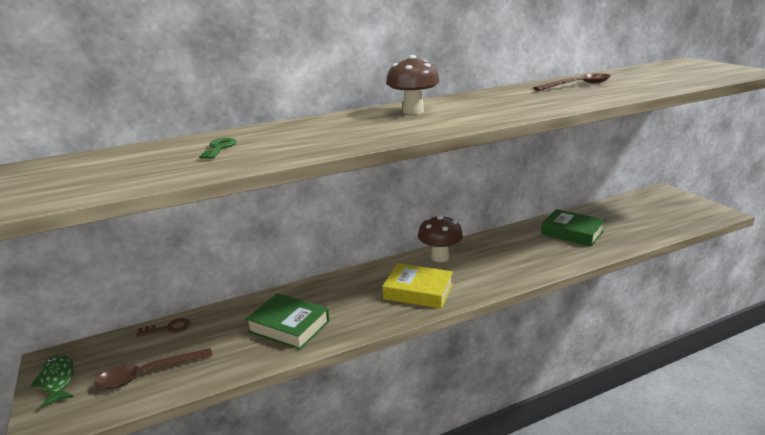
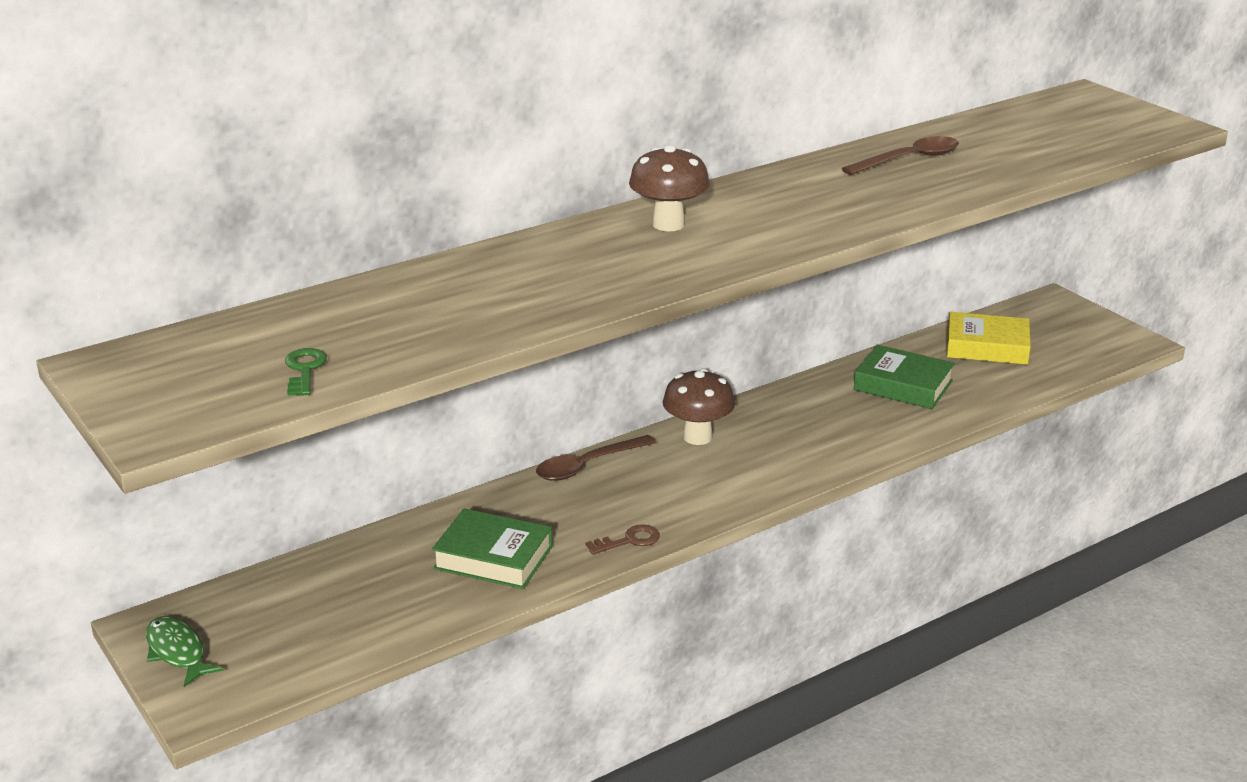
camera: 10 degrees left, 5 degrees up
brown spoon [94,348,212,389] -> brown spoon moved to [536,435,656,481]
brown key [137,318,191,337] -> brown key moved to [586,524,660,555]
green key [199,138,237,159] -> green key moved to [285,348,327,396]
yellow book [382,263,453,309] -> yellow book moved to [947,312,1031,365]

